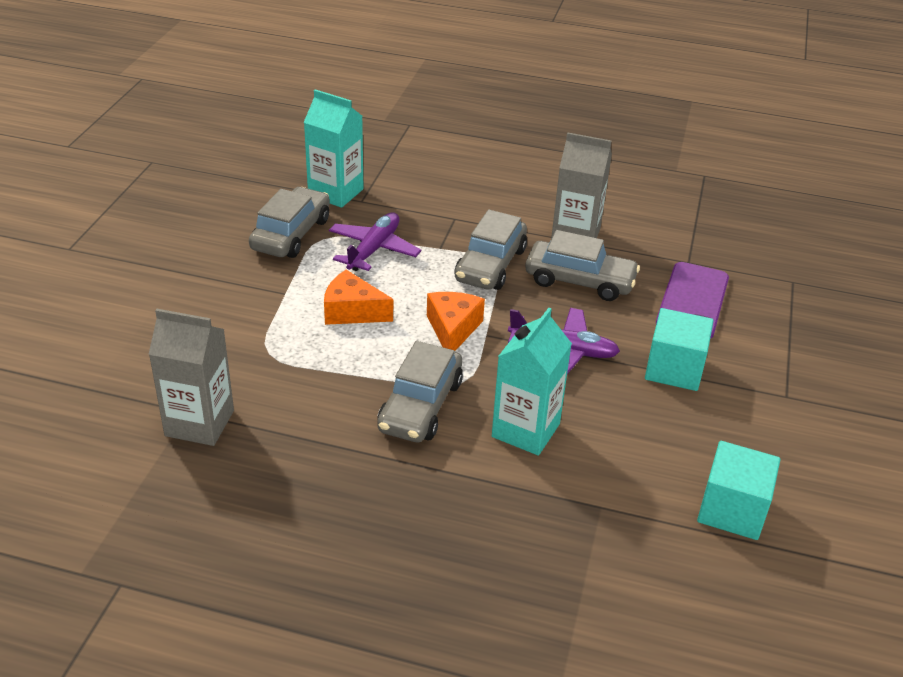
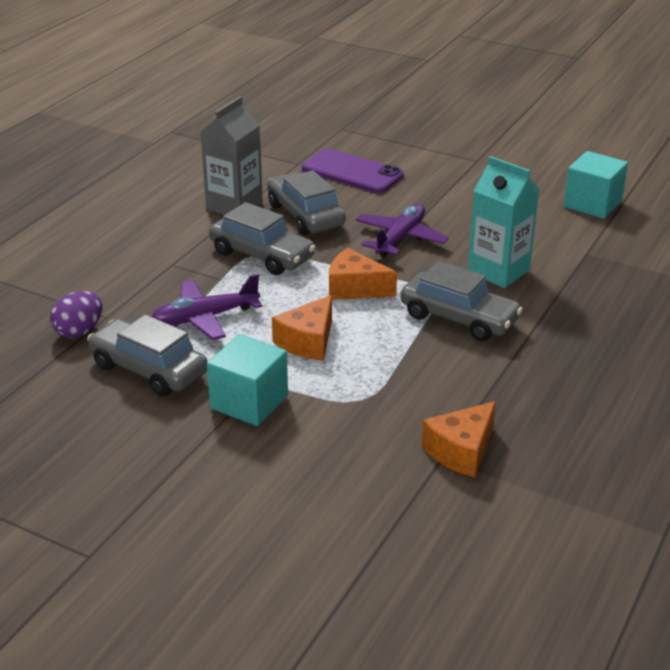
camera: 75 degrees left, 5 degrees down
grey carton [149,309,234,446] -> orange cheese [422,401,496,477]
turquoise carton [304,89,363,208] -> purple egg [50,291,102,338]
purple plane [329,212,421,271] -> purple plane turned 60 degrees counterclockwise [152,274,262,340]
grey car [525,230,640,301] -> grey car turned 60 degrees counterclockwise [267,170,345,235]
turquoise cube [645,308,714,391] -> turquoise cube moved to [207,334,288,426]

